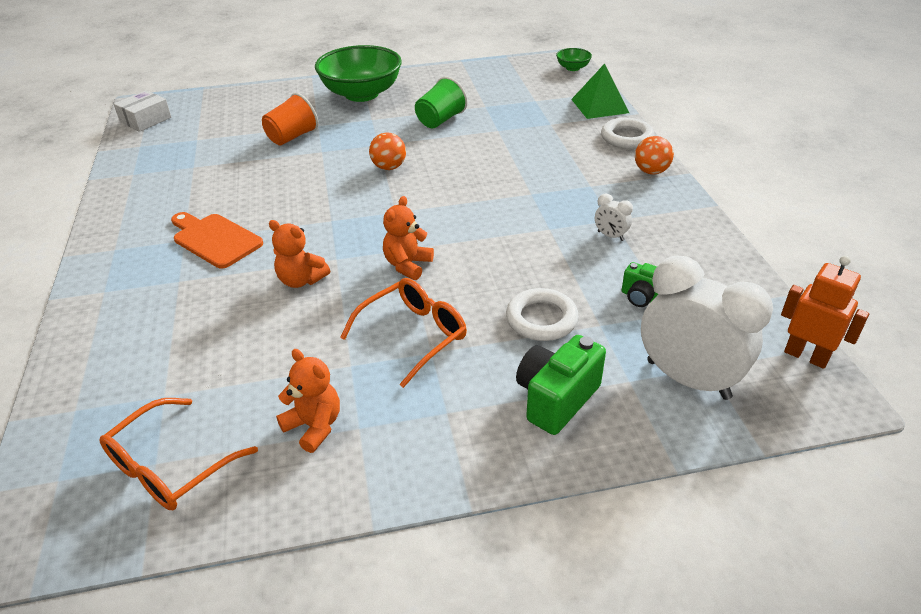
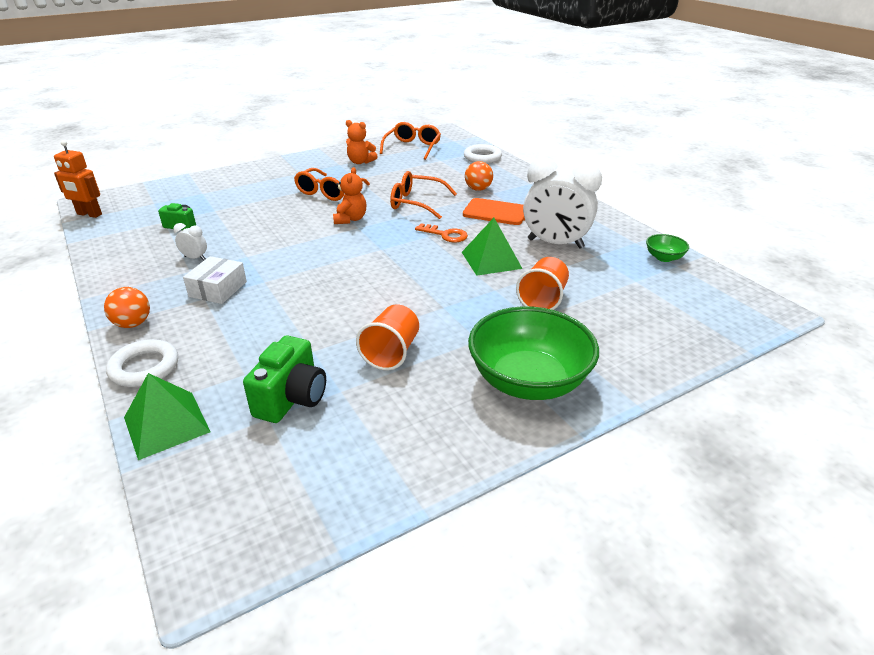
camera: 160 degrees right, 5 degrees down
white box [114,90,171,132] -> white box moved to [183,256,247,304]
orange teddy bear [269,220,330,288] -> orange glasses [390,171,457,219]
orange ball [369,132,406,170] -> orange ball moved to [465,161,493,191]
green cup [415,77,467,128] -> orange cup [356,304,419,370]
white ring [506,288,579,341] -> white ring moved to [464,144,502,163]
green camera [516,335,606,435] -> green camera moved to [243,335,326,423]
green bowl [556,48,592,71] -> green bowl moved to [646,234,689,262]
white clock [641,256,773,400] -> white clock moved to [523,157,602,249]
none -> orange key [415,223,468,242]
none -> green pyramid [462,218,523,276]

